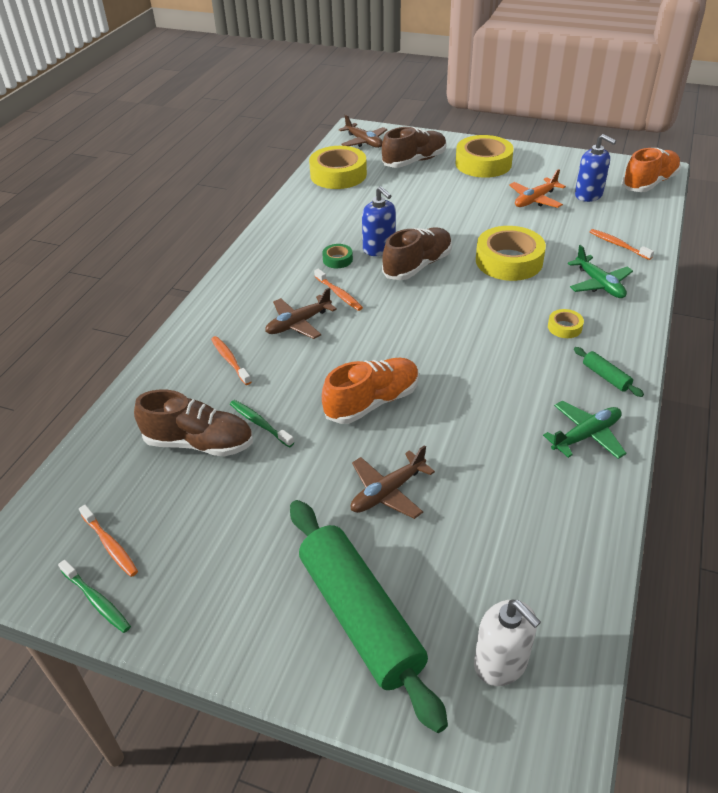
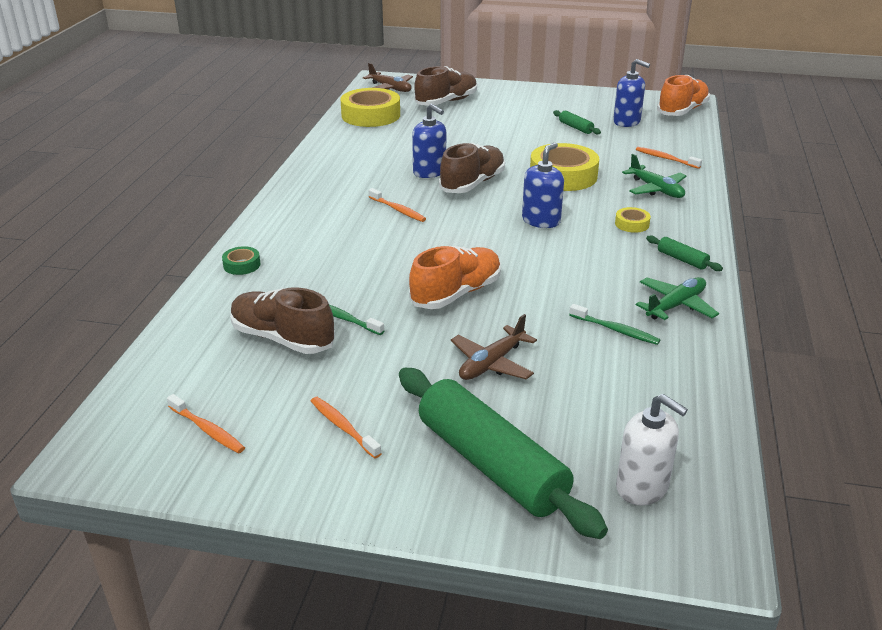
camera: 10 degrees left, 10 degrees down
green toothbrush [58,560,131,633] -> green toothbrush moved to [569,304,660,345]
brown shoe [134,389,253,457] -> brown shoe turned 150 degrees counterclockwise [230,287,335,354]
orange toothbrush [211,336,251,385] -> orange toothbrush moved to [311,397,382,459]
brown plane [265,288,337,339] -> none
green tape [322,244,353,268] -> green tape moved to [222,246,261,275]
yellow tape [455,135,514,178] -> none
orange plane [509,169,566,208] -> green rolling pin [553,110,601,134]
none -> blue soap dispenser [522,142,564,228]

